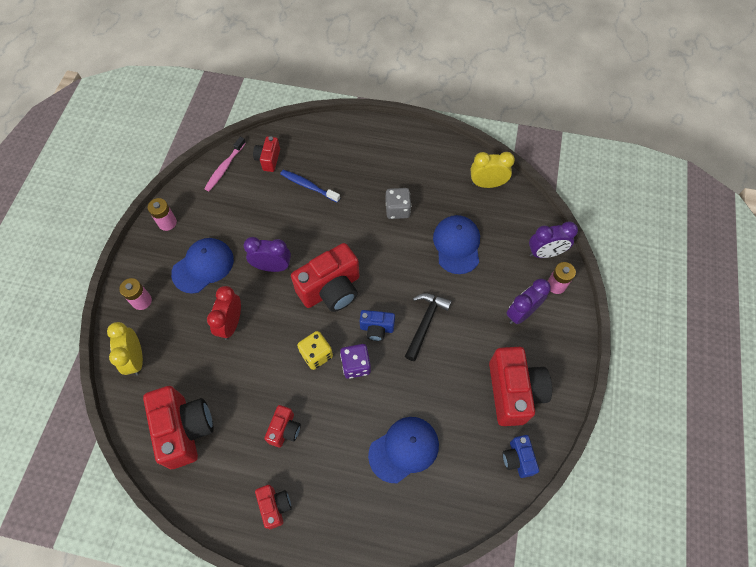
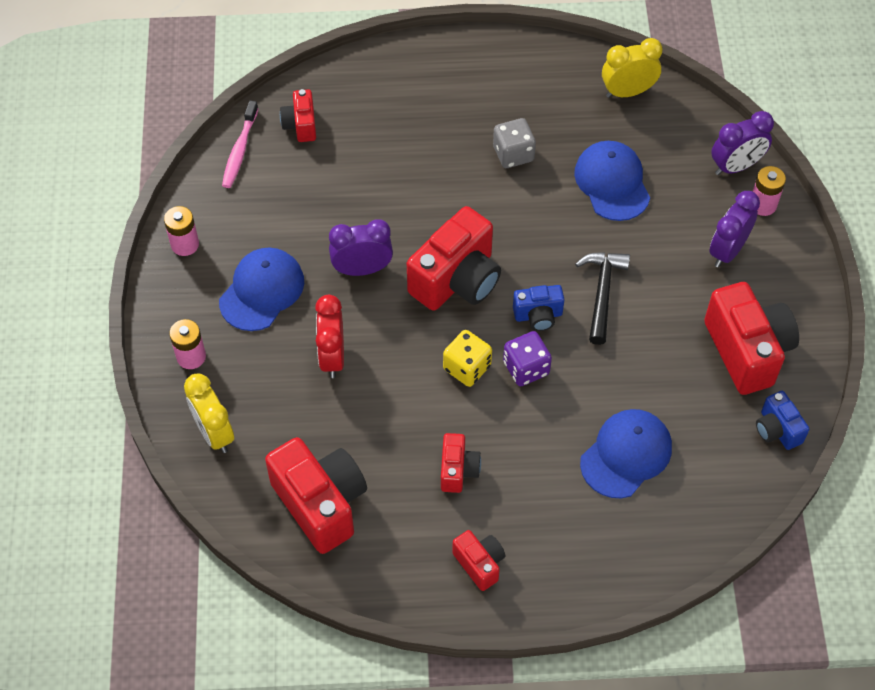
camera: 15 degrees left, 5 degrees down
blue toothbrush [280,170,340,203] -> none

